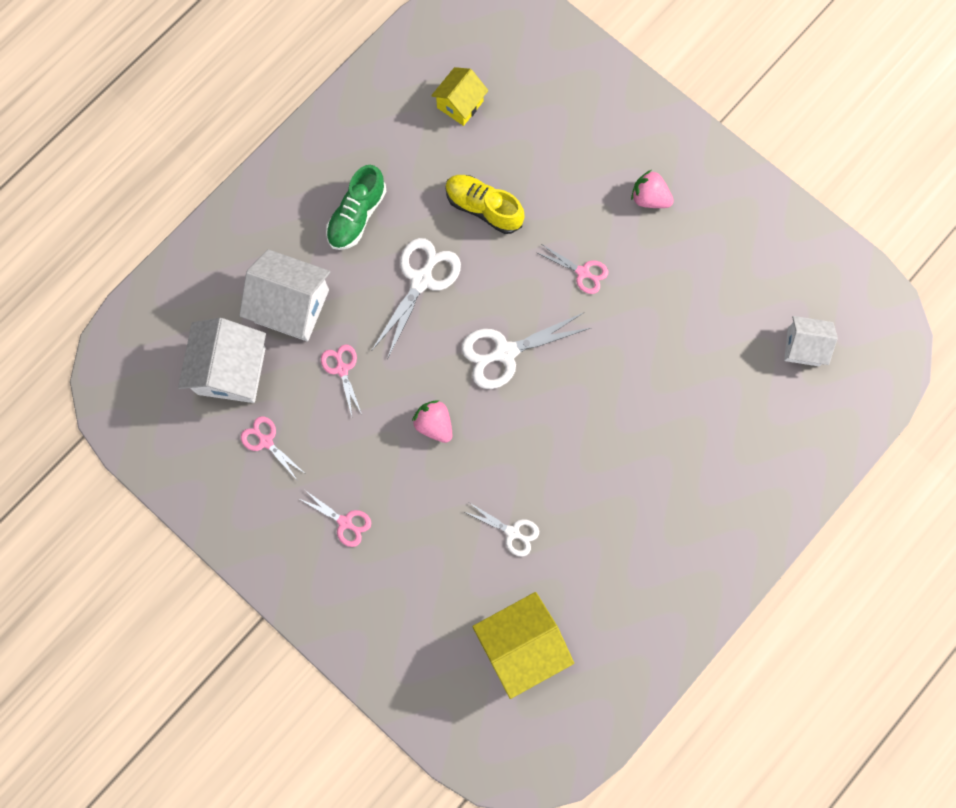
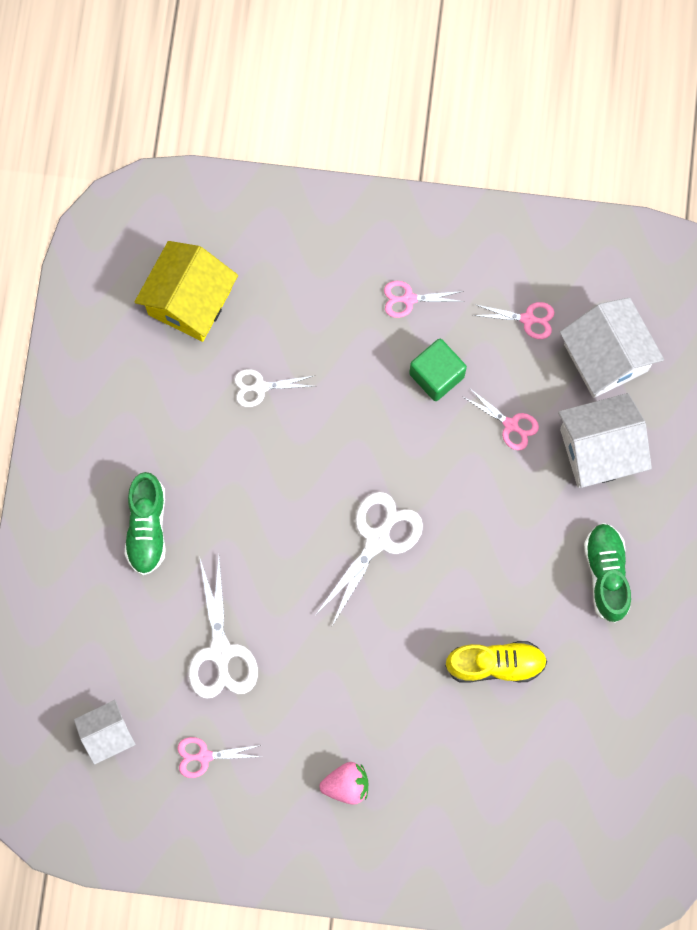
camera: 145 degrees right, 0 degrees up
white scissors [371,238,461,359] -> white scissors moved to [188,557,258,699]
pink strawberry [412,400,452,443] -> none
yellow house [431,67,488,126] -> none
pink scissors [538,245,608,294] -> pink scissors moved to [177,737,261,778]
none -> green shoe [125,472,166,575]
none -> green cube [409,339,467,401]

